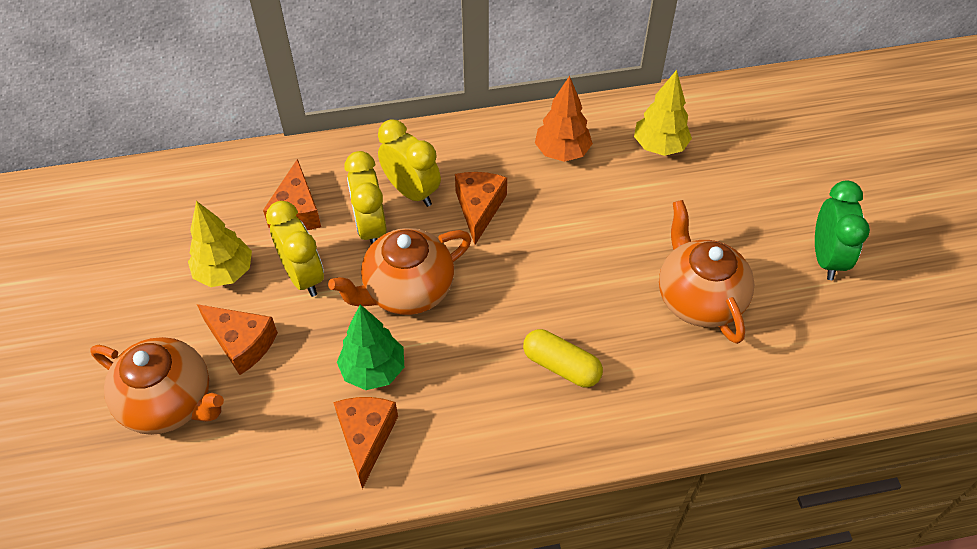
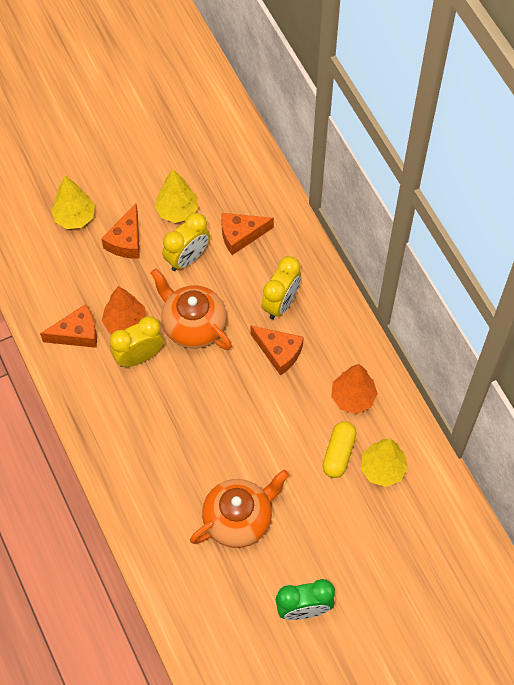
camera: 75 degrees right, 10 degrees up
orange teapot [90,337,224,435] -> yellow tree [51,176,95,229]
green tree [337,305,404,390] -> orange tree [102,286,146,334]
yellow clock [345,151,387,244] -> yellow clock moved to [110,316,164,367]
orange cheese [455,172,507,245] -> orange cheese turned 45 degrees clockwise [250,325,304,376]
yellow capsule [523,329,603,387] -> yellow capsule moved to [323,421,356,478]

